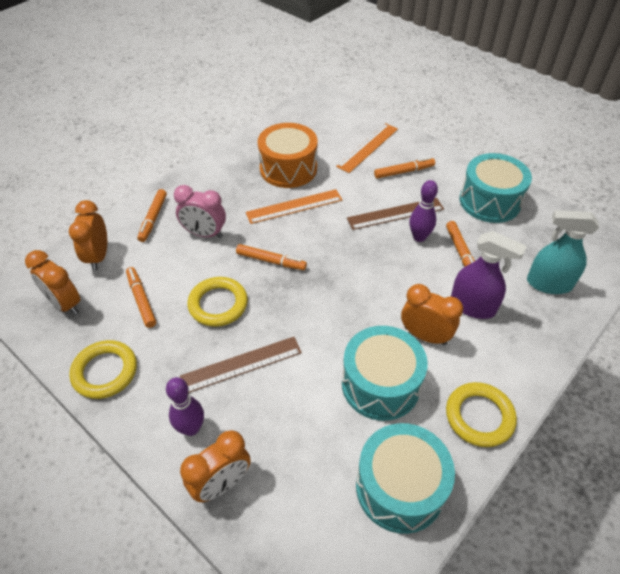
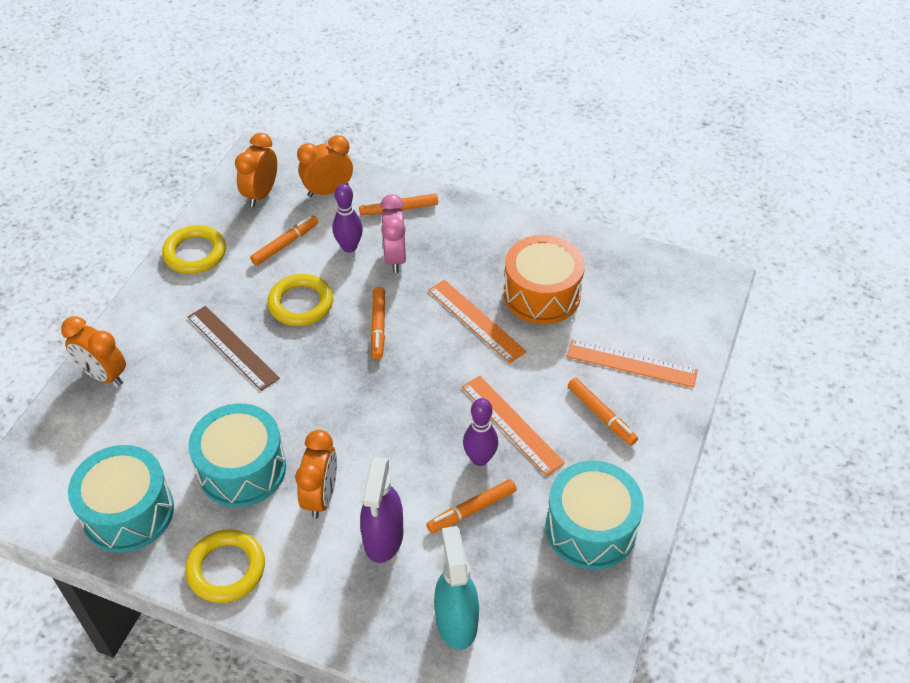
camera: 70 degrees right, 0 degrees up
purple bowling pin [166,377,204,436] -> purple bowling pin moved to [332,184,363,253]
brown ruler [347,198,444,230] -> orange ruler [462,376,565,476]

